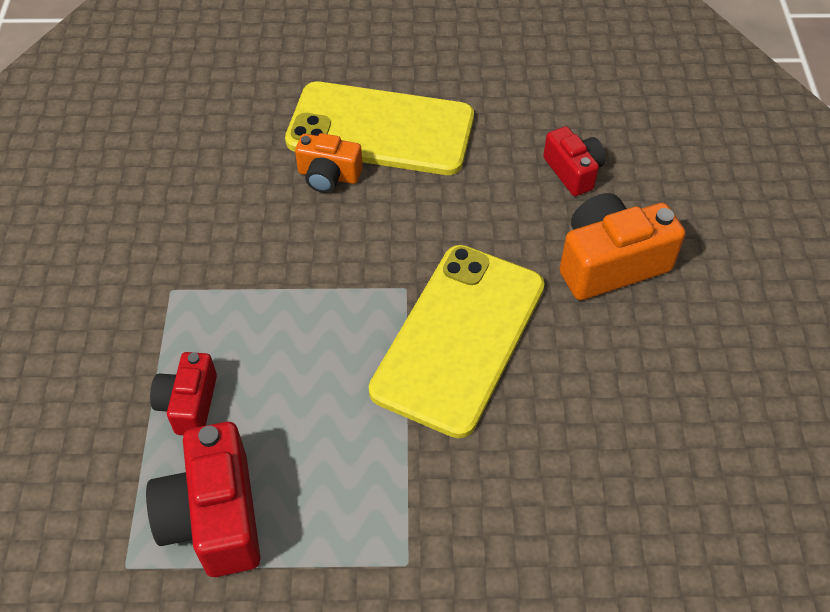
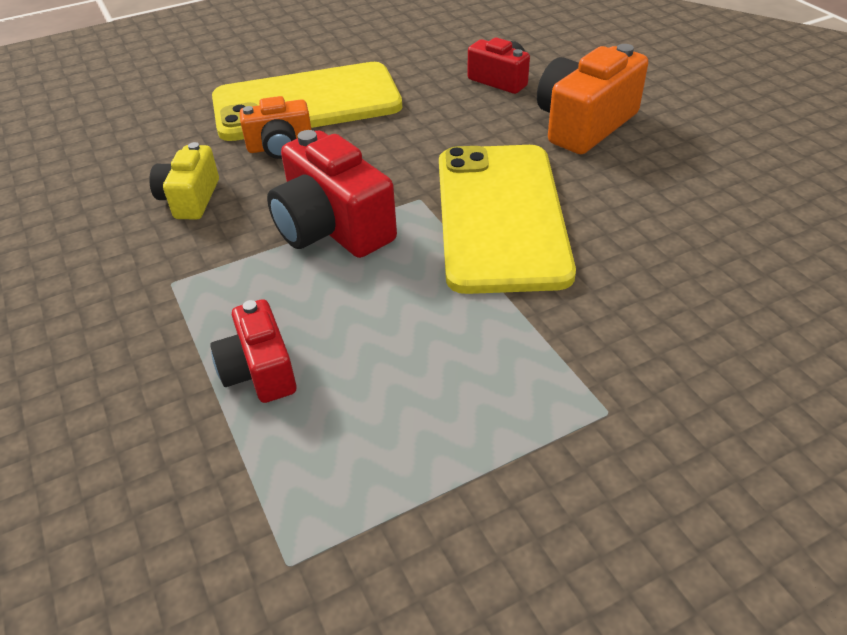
camera: 25 degrees left, 10 degrees down
red camera [146,422,260,577] -> red camera moved to [267,130,397,258]
none -> yellow camera [149,142,219,220]

